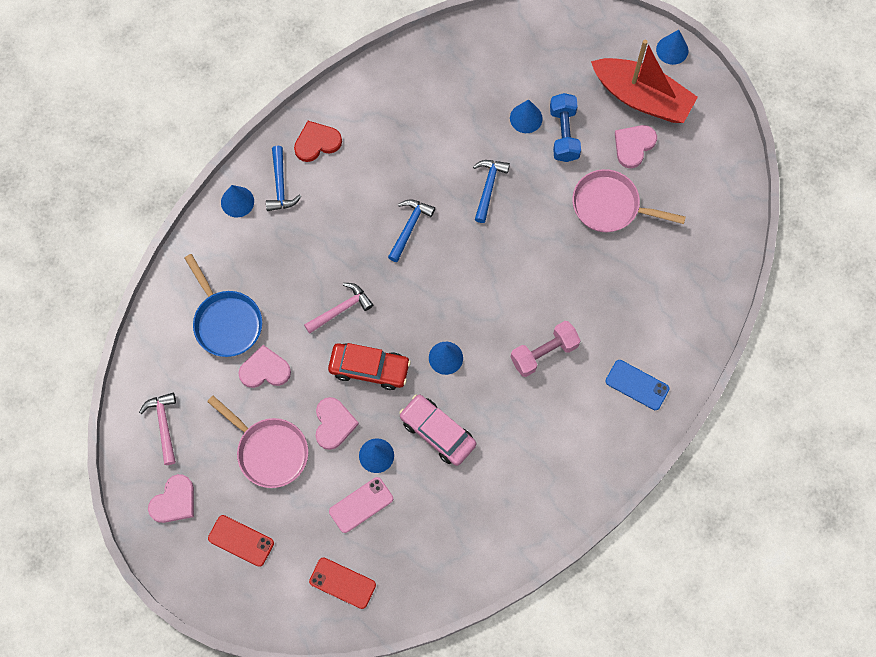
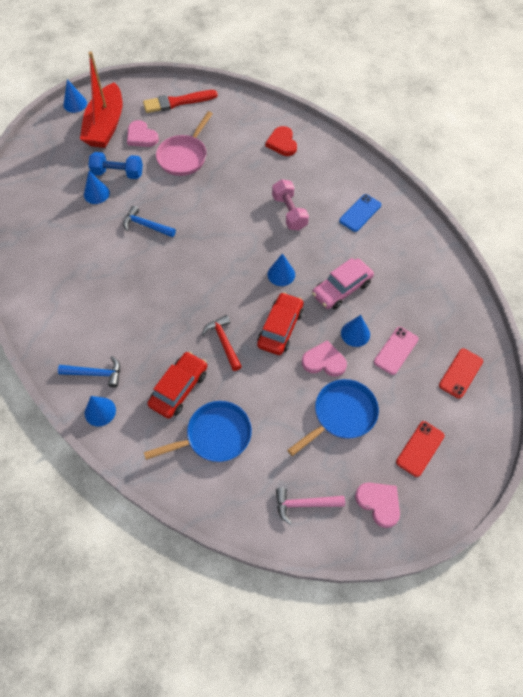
camera: 80 degrees left, 10 degrees down
pink pan [207,396,308,488] -> blue pan [287,379,379,456]
pink heart [238,345,291,388] -> none
red heart [294,121,342,162] -> red heart moved to [265,126,297,156]
pink hammer [304,283,373,334] -> red hammer [202,315,242,371]
pink phone [329,477,393,533] -> pink phone turned 60 degrees clockwise [374,327,419,375]
blue hammer [388,199,435,262] -> none
red boat [591,40,698,123] -> red boat turned 150 degrees clockwise [80,52,122,148]
blue phone [605,360,669,410] -> blue phone moved to [339,194,381,232]
none -> red brush [143,90,218,113]
none -> red car [148,351,207,419]

